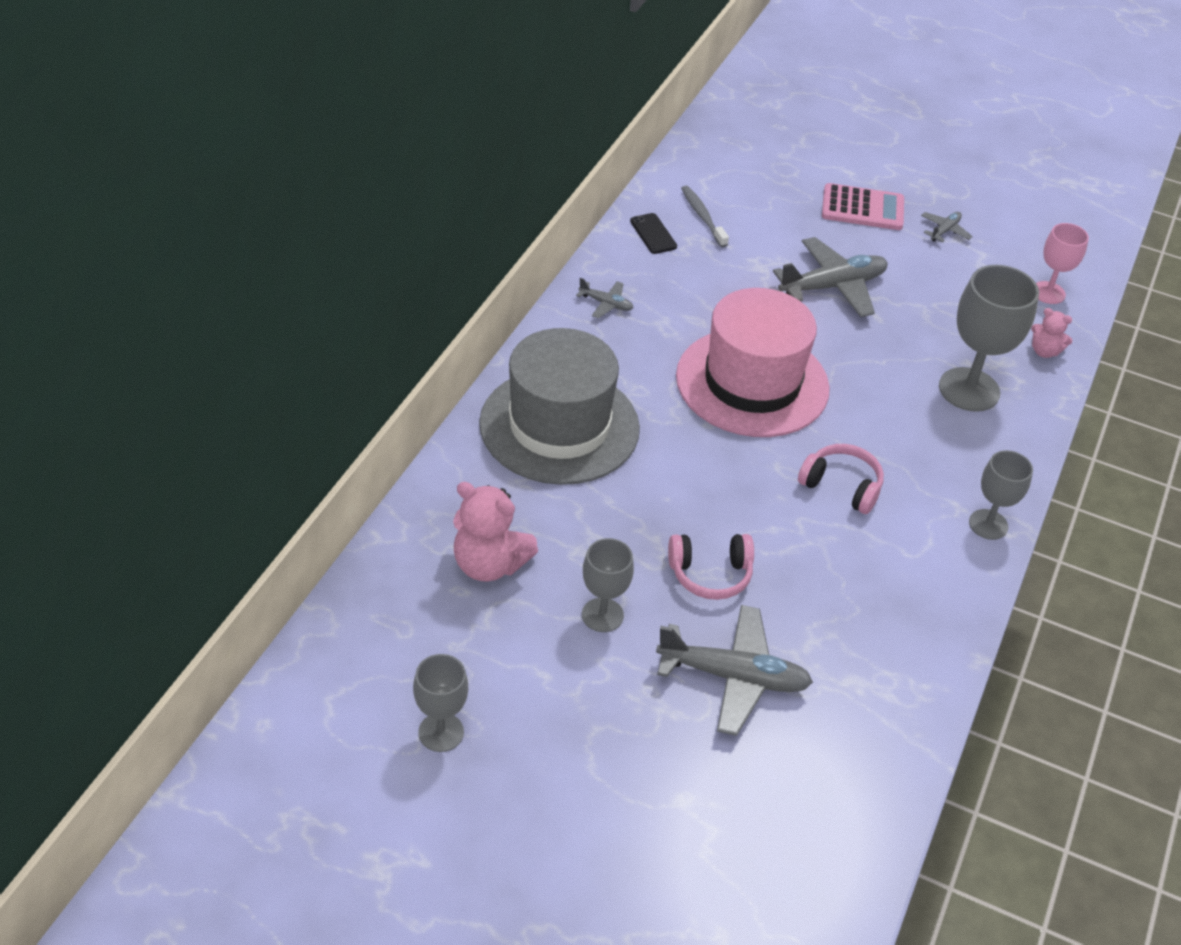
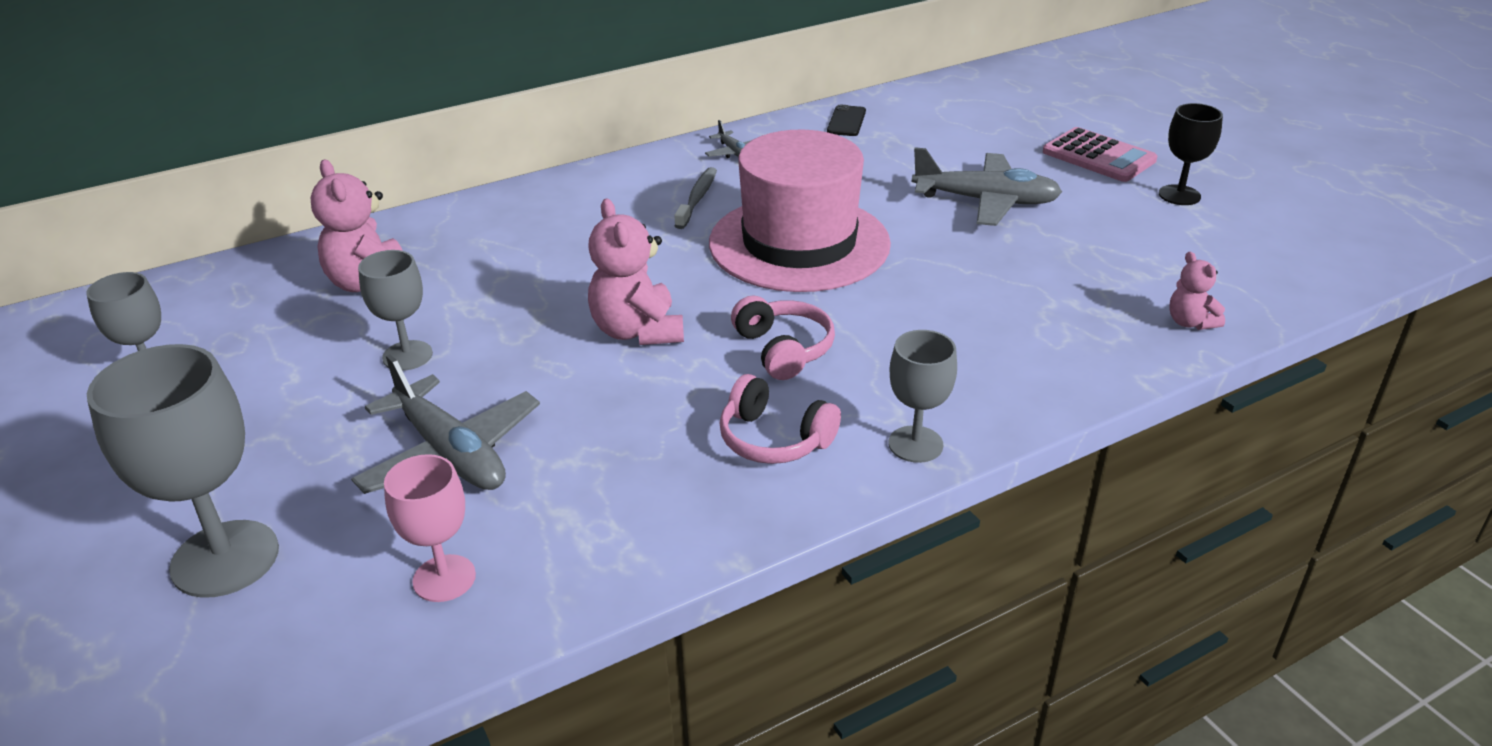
camera: 40 degrees right, 10 degrees down
grey hat [479,328,640,485] -> none
pink headphones [668,534,754,600] -> pink headphones moved to [719,374,841,464]
grey toothbrush [681,186,729,248] -> grey toothbrush moved to [674,167,717,229]
grey plane [921,212,973,242] -> black goblet [1159,103,1223,205]
grey goblet [939,265,1039,412] -> grey goblet moved to [87,344,279,598]
pink goblet [1036,223,1089,304] -> pink goblet moved to [384,454,476,602]
none -> pink teddy bear [588,199,684,345]

